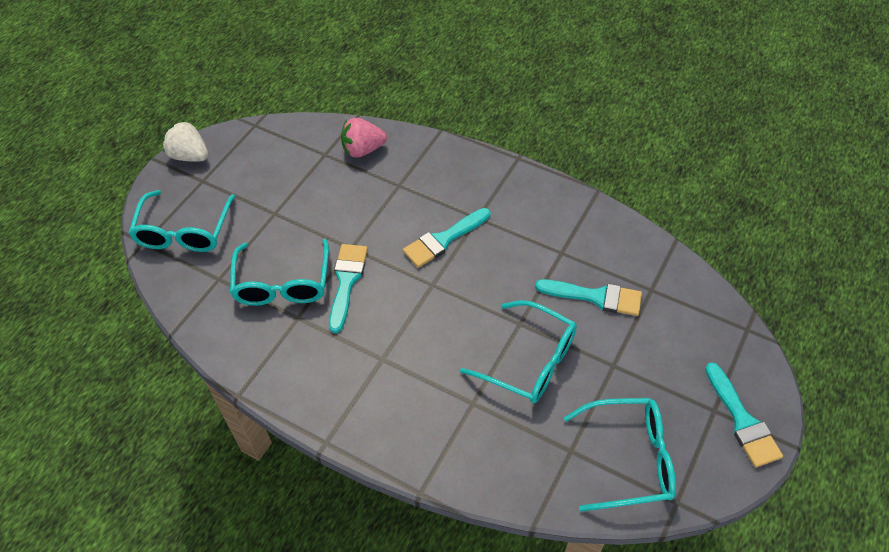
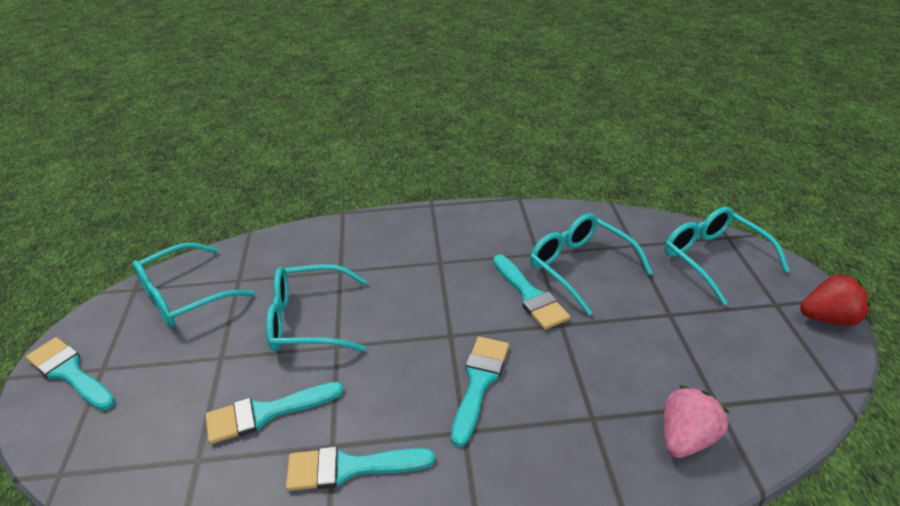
camera: 145 degrees right, 15 degrees down
white strawberry [162,121,208,162] -> red strawberry [800,274,871,326]
none -> turquoise brush [286,446,435,491]

